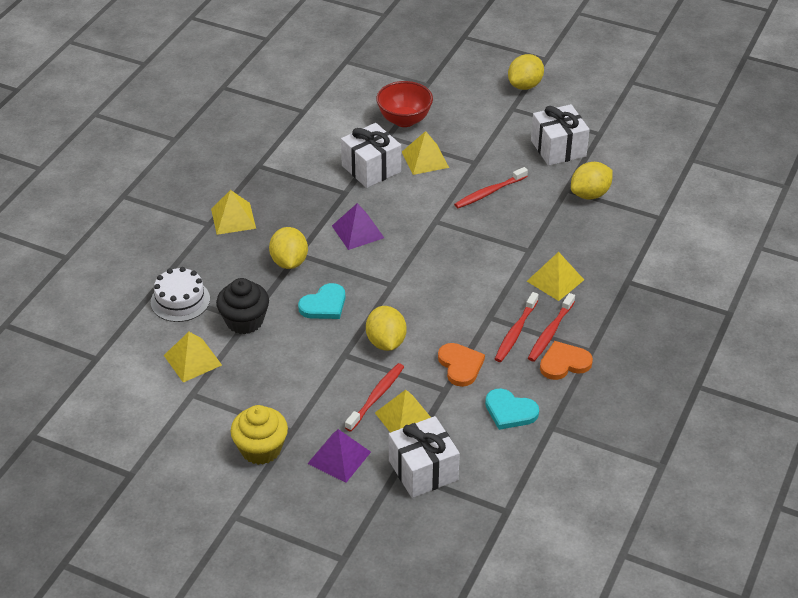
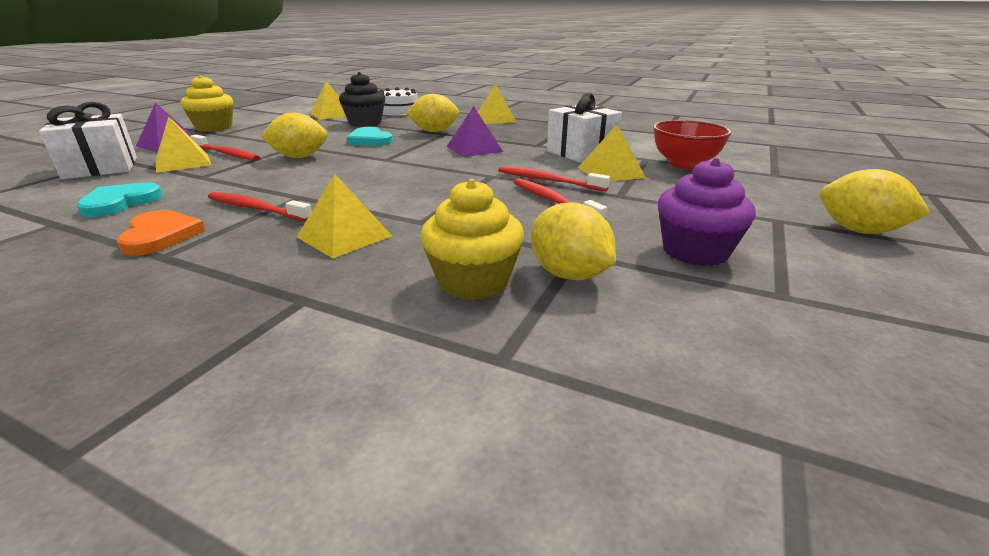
camera: 90 degrees right, 15 degrees down
orange heart [438,343,485,387] -> none
red toothbrush [528,293,575,362] -> red toothbrush moved to [498,166,610,191]
white gift [531,104,590,166] -> purple cupcake [658,158,756,266]
none -> yellow cupcake [420,179,524,300]

